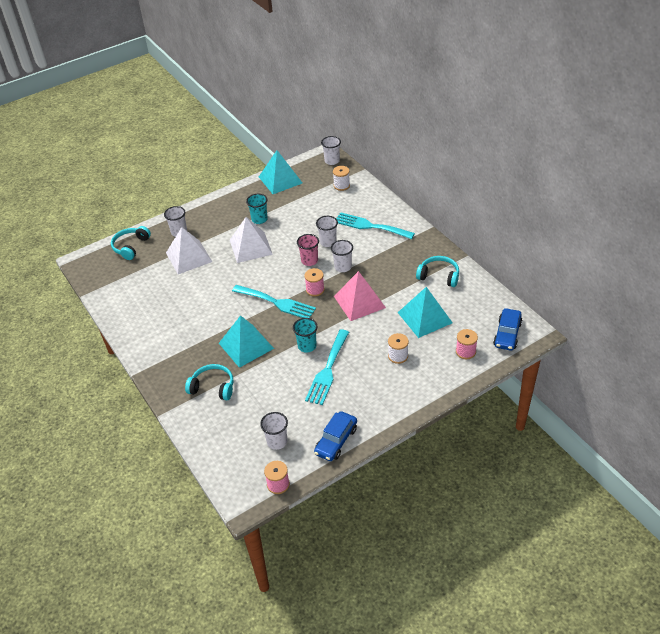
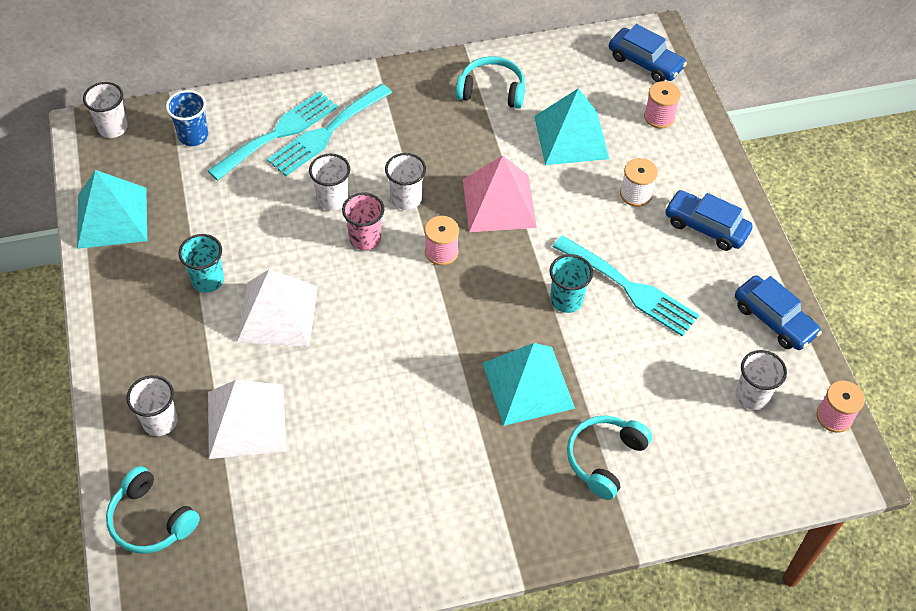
camera: 75 degrees left, 10 degrees up
turquoise fork [232,285,316,318] -> turquoise fork moved to [208,91,338,181]
white spool [333,166,350,191] -> blue cup [166,90,208,146]
turquoise headphones [416,256,459,287] -> turquoise headphones turned 60 degrees clockwise [456,56,525,109]
none -> blue car [665,190,752,251]

